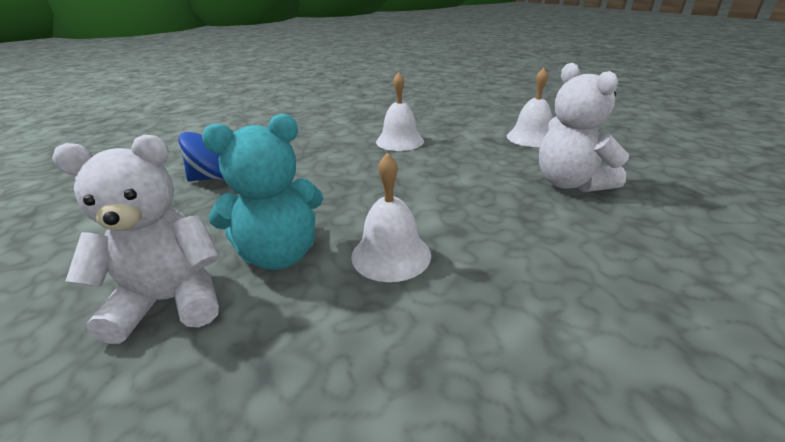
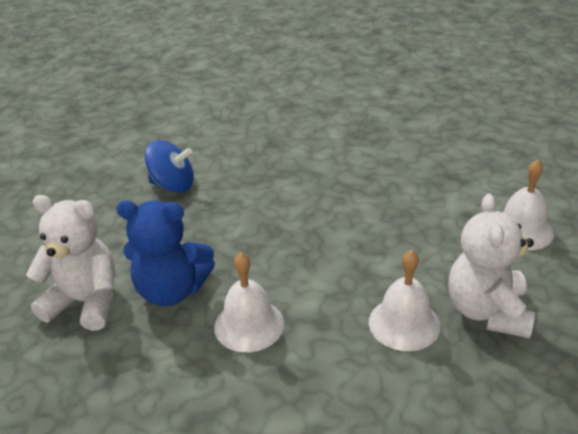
camera: 30 degrees right, 5 degrees up
turquoise teddy bear [202,114,323,270] -> blue teddy bear [116,200,215,306]
white bell [376,72,424,151] -> white bell moved to [369,250,441,351]

